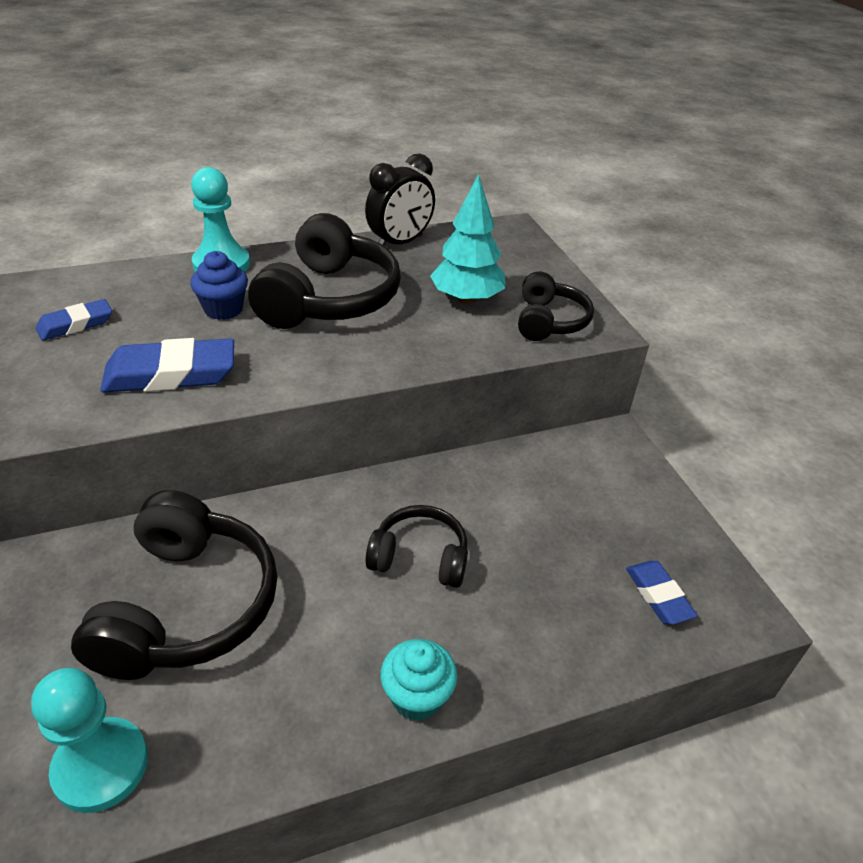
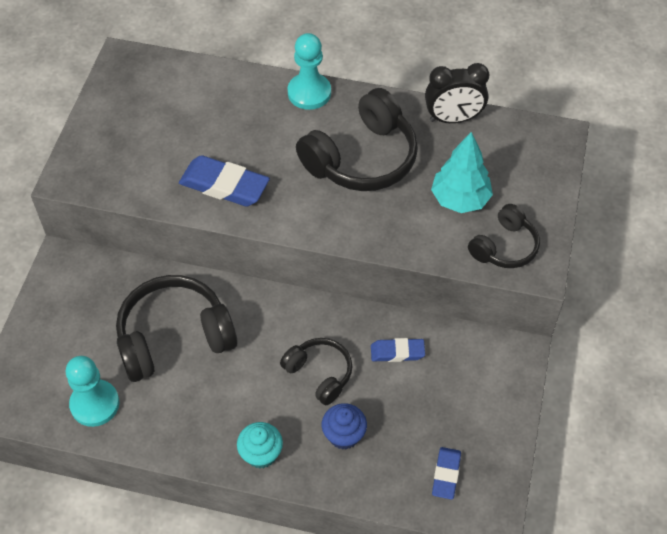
camera: 35 degrees right, 15 degrees up
blue eraser [36,299,112,340] -> blue eraser moved to [371,338,425,362]
black headphones [71,490,277,680] -> black headphones turned 150 degrees counterclockwise [116,275,238,382]
blue cupcake [190,251,248,320] -> blue cupcake moved to [322,403,367,450]

